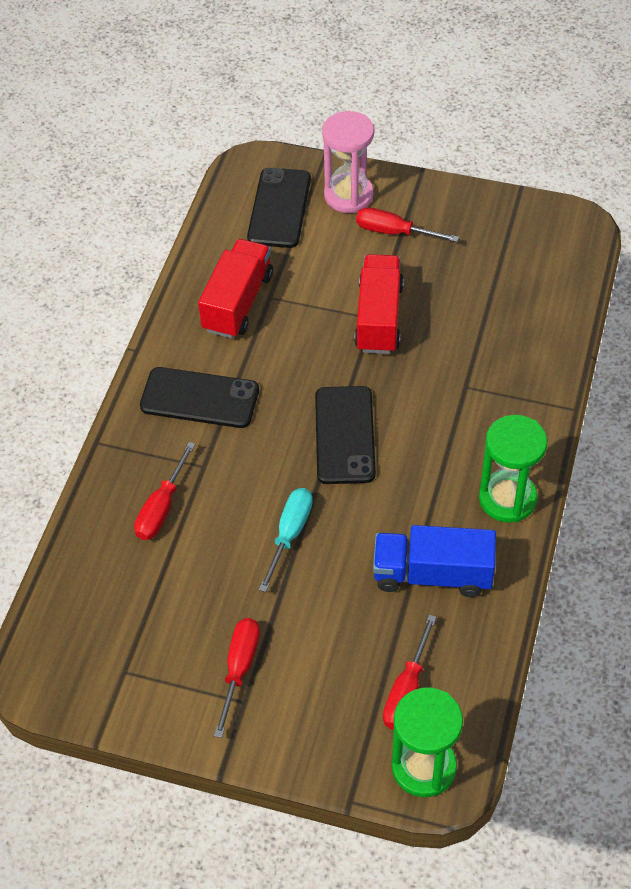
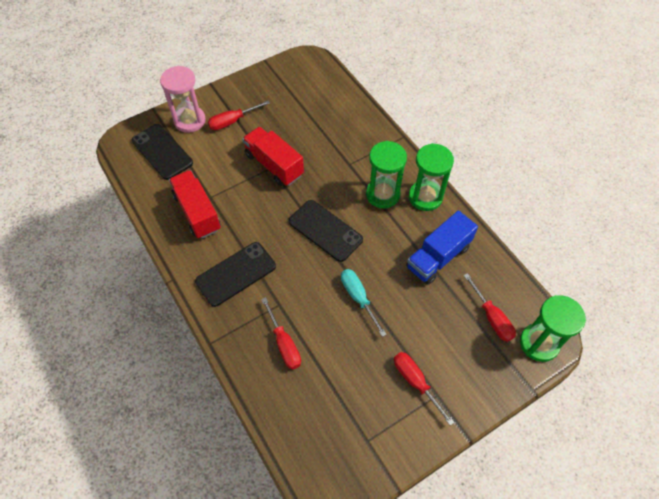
camera: 50 degrees left, 5 degrees up
none -> green hourglass [366,141,407,208]

